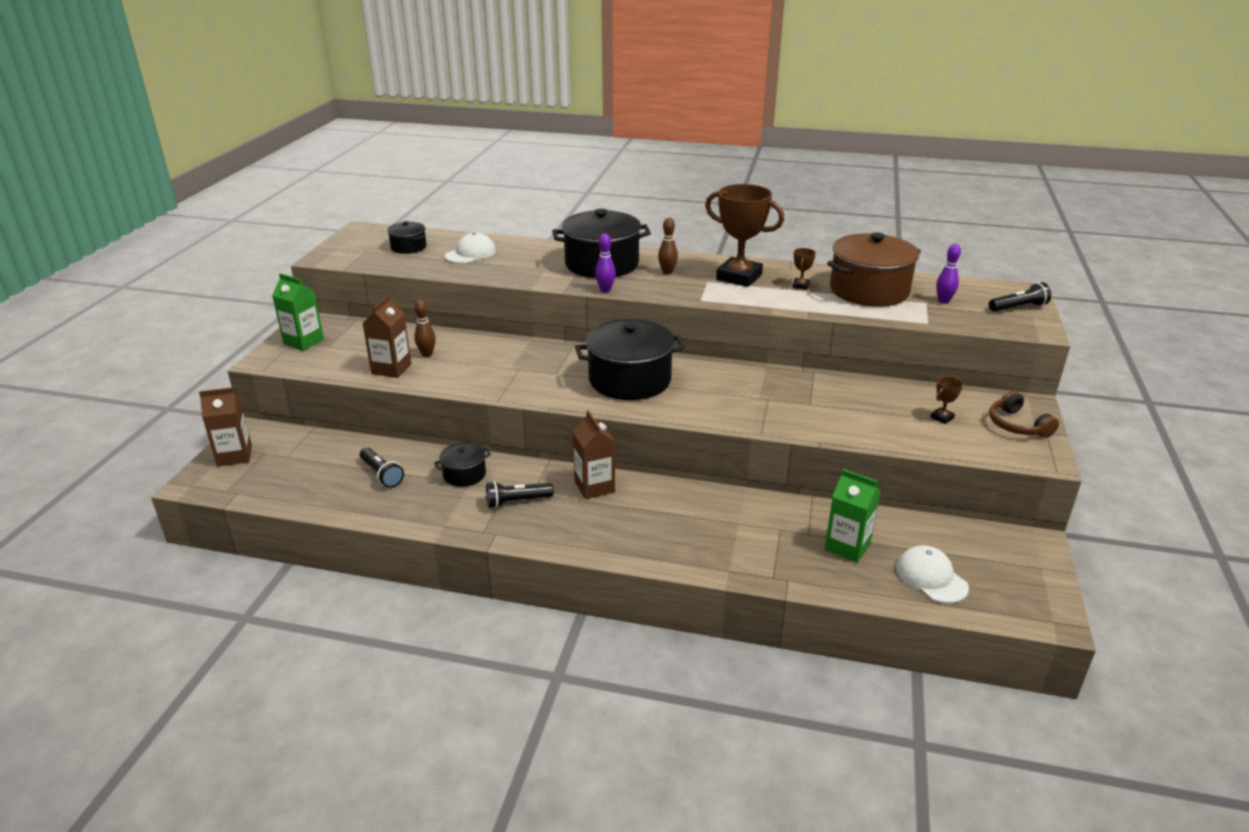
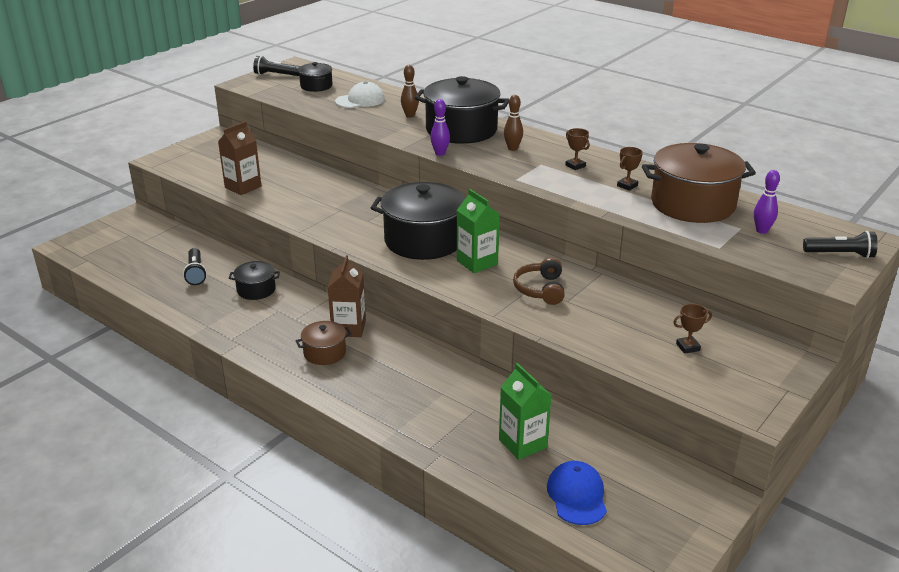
camera: 25 degrees right, 0 degrees up
brown carton [199,387,252,467] -> none
green carton [272,273,324,351] -> green carton moved to [457,189,500,273]
brown bowling pin [414,300,436,357] -> brown bowling pin moved to [401,65,419,118]
black flashlight [486,481,554,508] -> black flashlight moved to [253,56,300,76]
brown trophy [705,184,784,287] -> brown trophy [565,128,590,170], size x0.41
white cap [896,545,969,604] -> blue cap [547,461,607,525]
brown headphones [989,391,1059,438] -> brown headphones moved to [513,257,565,305]
none -> brown pot [296,321,352,365]

